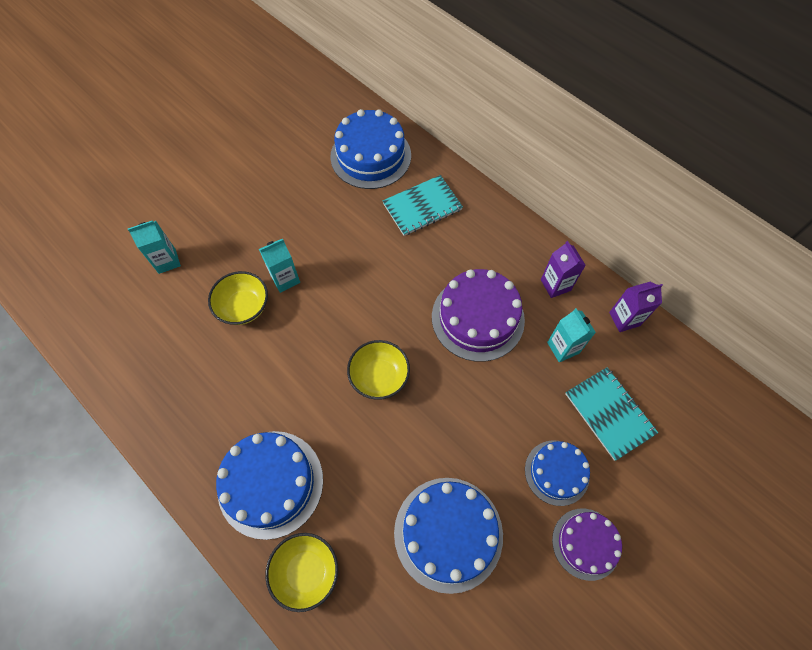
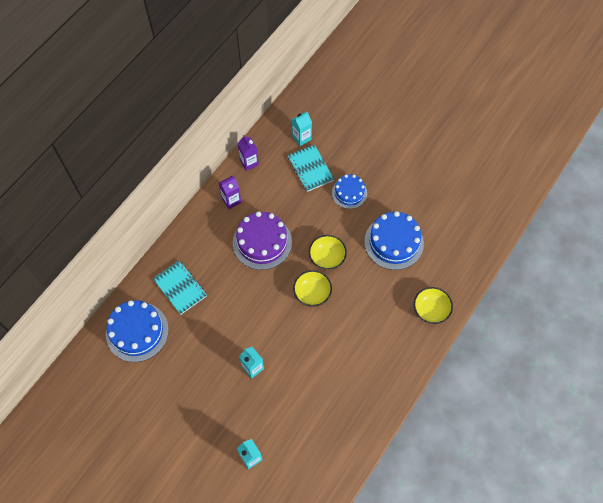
camera: 100 degrees left, 0 degrees up
yellow bowl [208,271,268,325] -> yellow bowl moved to [309,235,347,270]
blue cake [216,431,323,540] -> none
turquoise carton [547,308,596,362] -> turquoise carton moved to [292,112,312,146]
purple cake [552,509,622,581] -> none
turquoise notebook [566,367,658,461] -> turquoise notebook turned 75 degrees counterclockwise [288,144,334,192]

